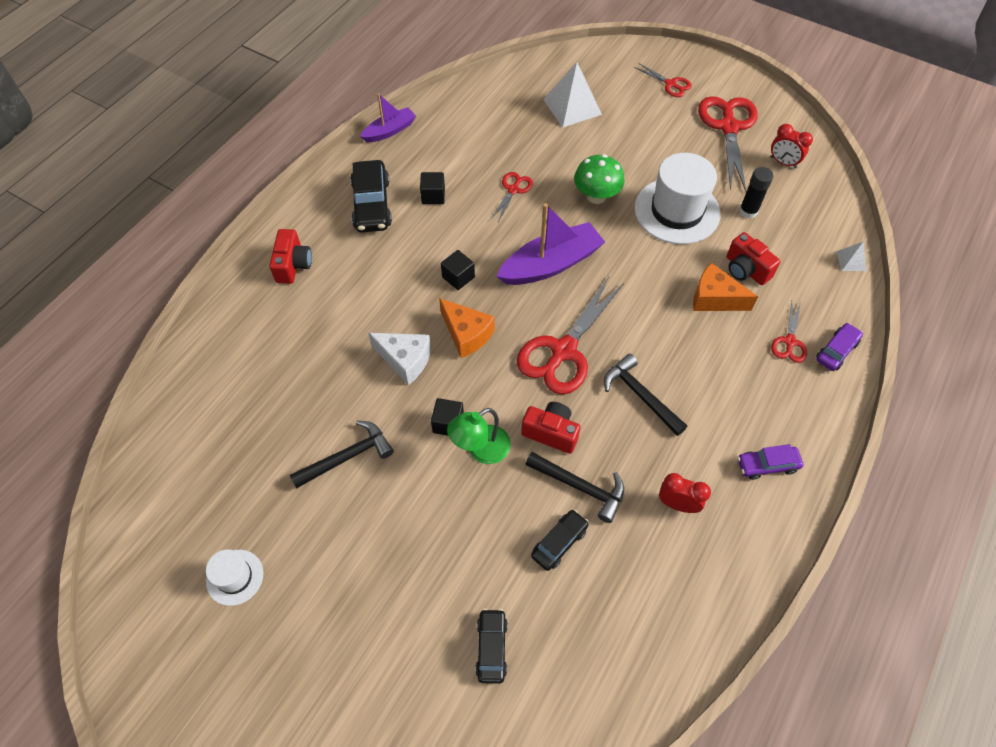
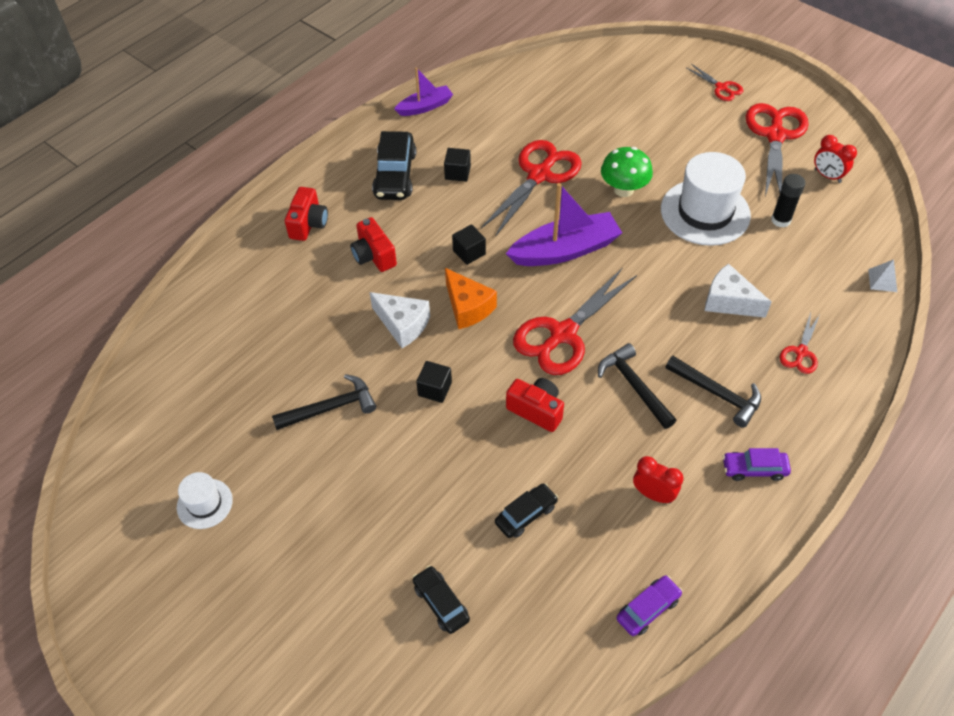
camera: 10 degrees right, 5 degrees down
green lamp [447,408,511,464] -> none
black car [475,609,508,684] -> black car turned 45 degrees counterclockwise [412,565,470,634]
red scissors [490,172,533,222] -> red scissors [481,140,582,237], size x2.00
black hammer [525,452,624,523] -> black hammer moved to [666,356,761,428]
white pyramid [543,62,602,127] -> none
orange cheese [693,262,758,311] -> white cheese [705,264,772,318]
red camera [727,232,781,285] -> red camera moved to [350,217,397,272]
purple car [816,323,863,371] -> purple car moved to [617,575,683,636]

